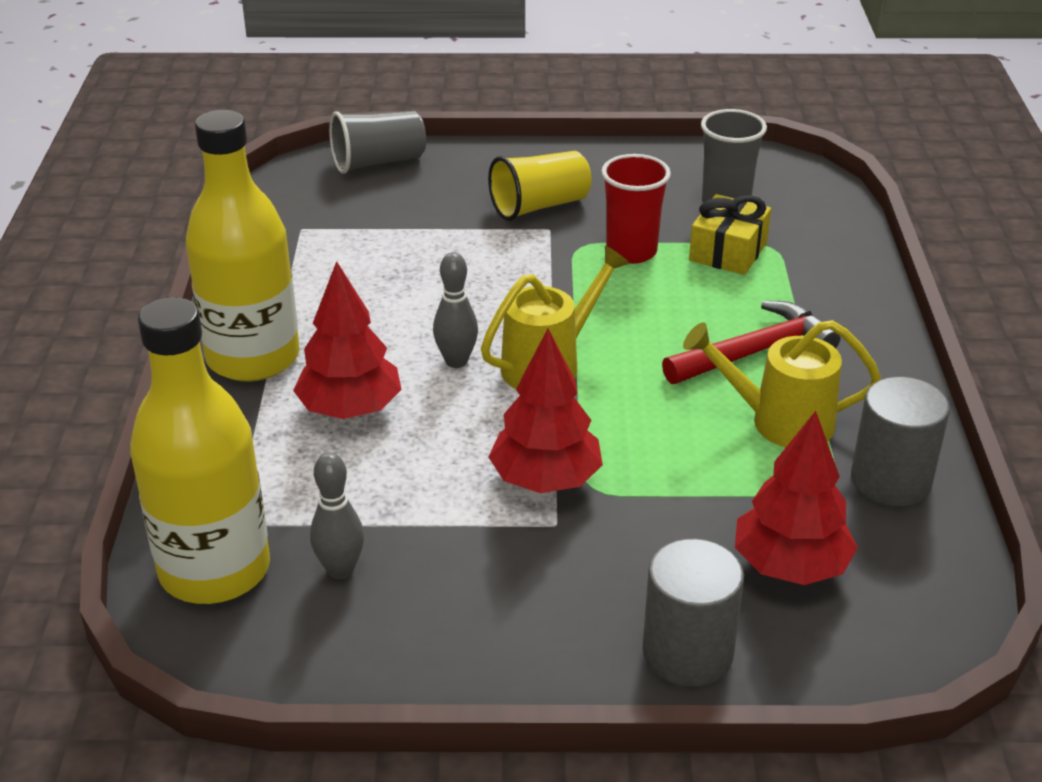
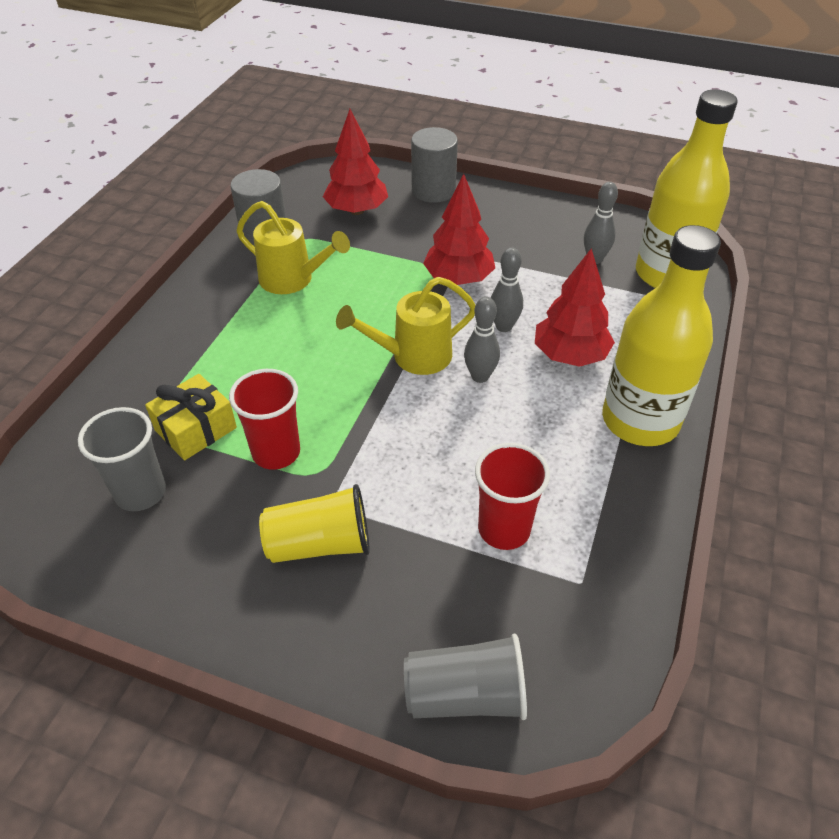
camera: 160 degrees left, 10 degrees up
red hammer [662,301,841,384] -> none
none -> red cup [475,443,550,550]
none -> grey bowling pin [491,247,523,332]

